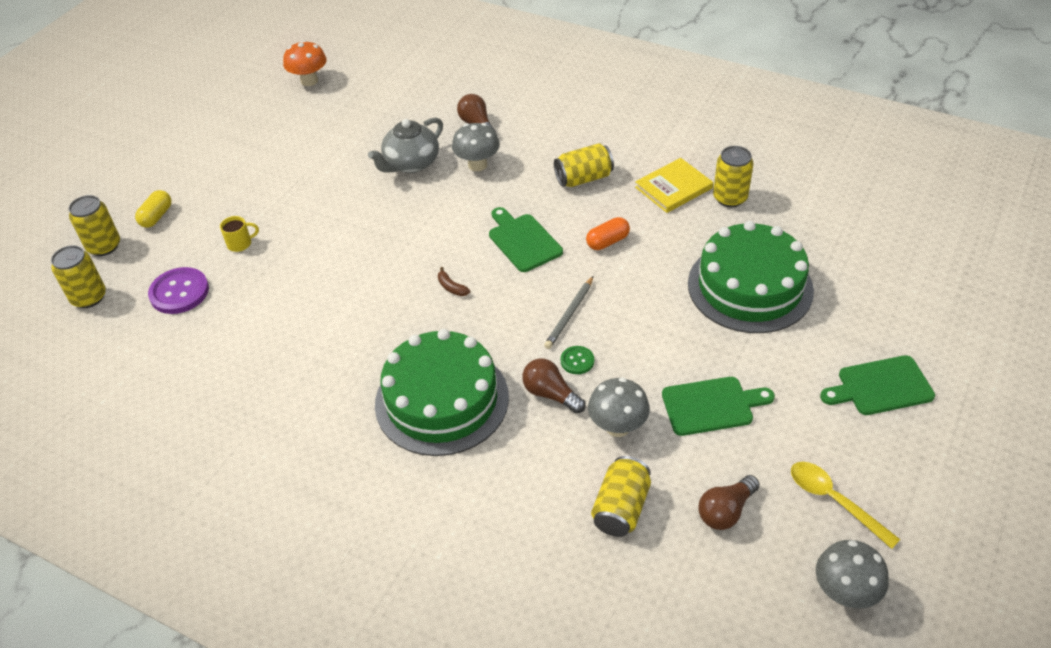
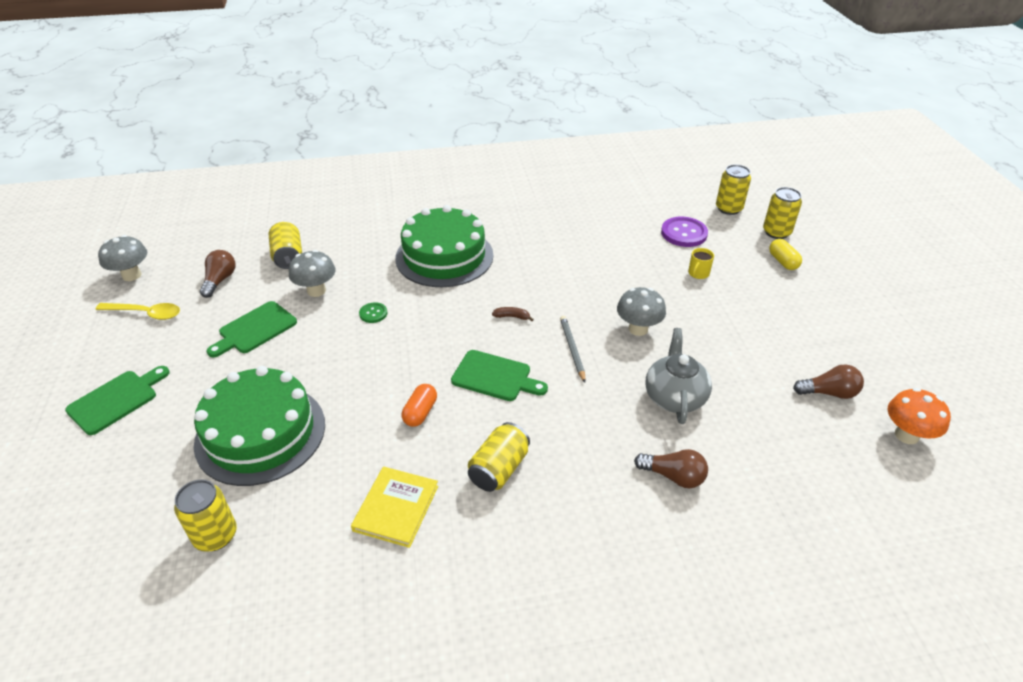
camera: 140 degrees right, 5 degrees down
grey mushroom [452,123,500,171] -> grey mushroom moved to [617,287,666,336]
brown light bulb [522,358,586,414] -> brown light bulb moved to [793,365,864,399]
grey pencil [544,276,593,349] -> grey pencil moved to [560,316,585,383]
yellow can [713,146,753,207] -> yellow can moved to [174,479,237,552]

